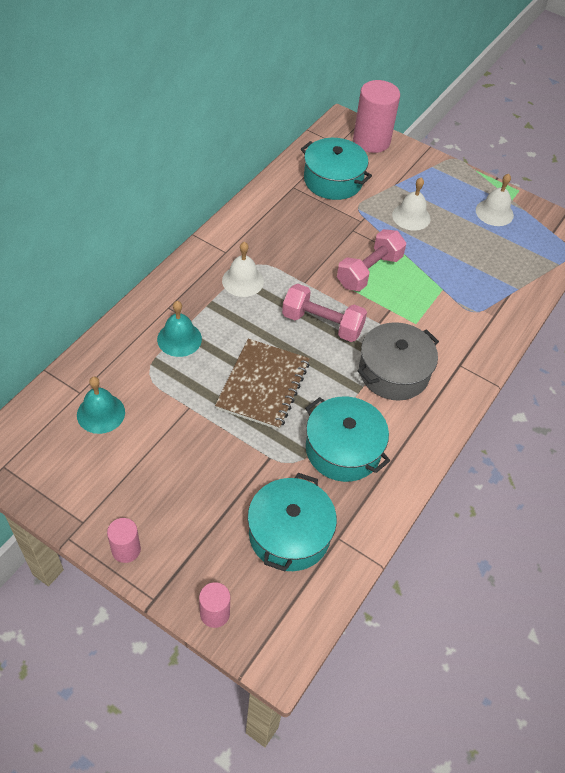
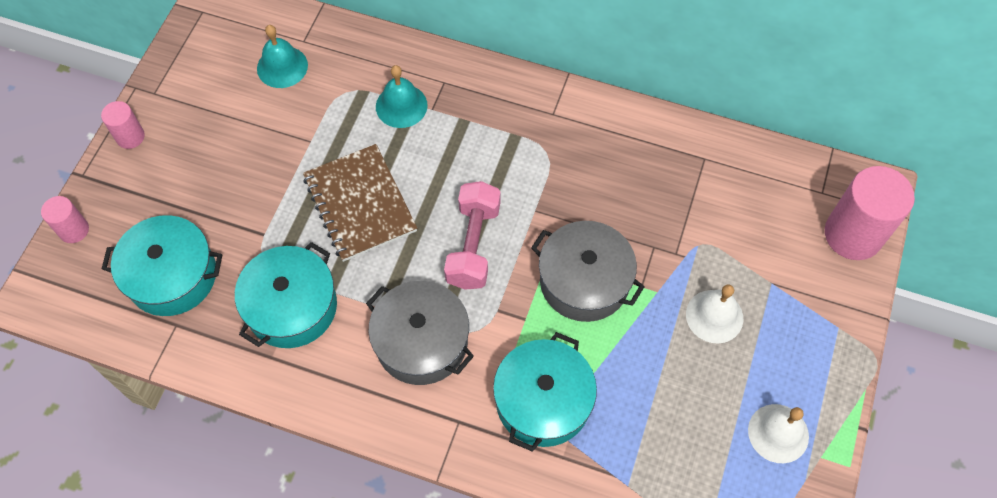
camera: 80 degrees right, 10 degrees up
brown notebook [215,339,310,430] -> brown notebook turned 60 degrees clockwise [303,144,417,262]
white bell [222,242,264,297] -> none
turquoise pot [301,138,372,200] -> turquoise pot moved to [493,332,597,452]
pink dumbbell [337,229,406,291] -> grey pot [531,221,645,322]

